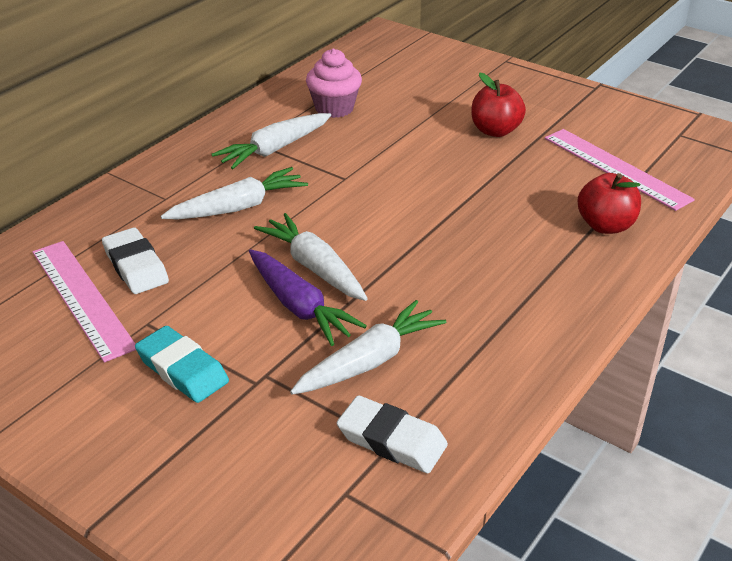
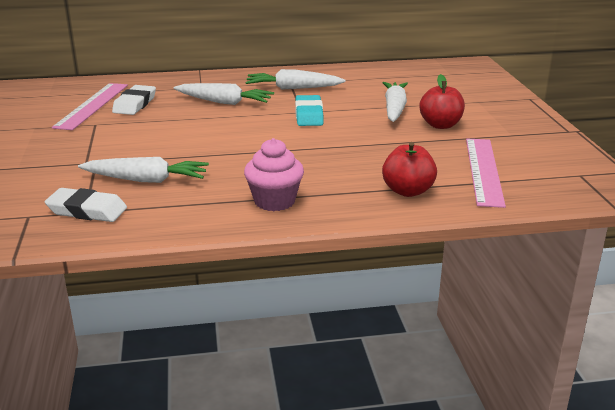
camera: 45 degrees right, 10 degrees down
turquoise eraser [135,326,229,403] -> turquoise eraser moved to [295,95,324,126]
purple carrot [249,249,367,346] -> none
white carrot [254,213,368,301] -> white carrot moved to [382,82,408,122]
pink cupcake [306,48,362,118] -> pink cupcake moved to [244,138,304,211]
white eraser [337,395,448,473] -> white eraser turned 60 degrees counterclockwise [45,188,127,222]

